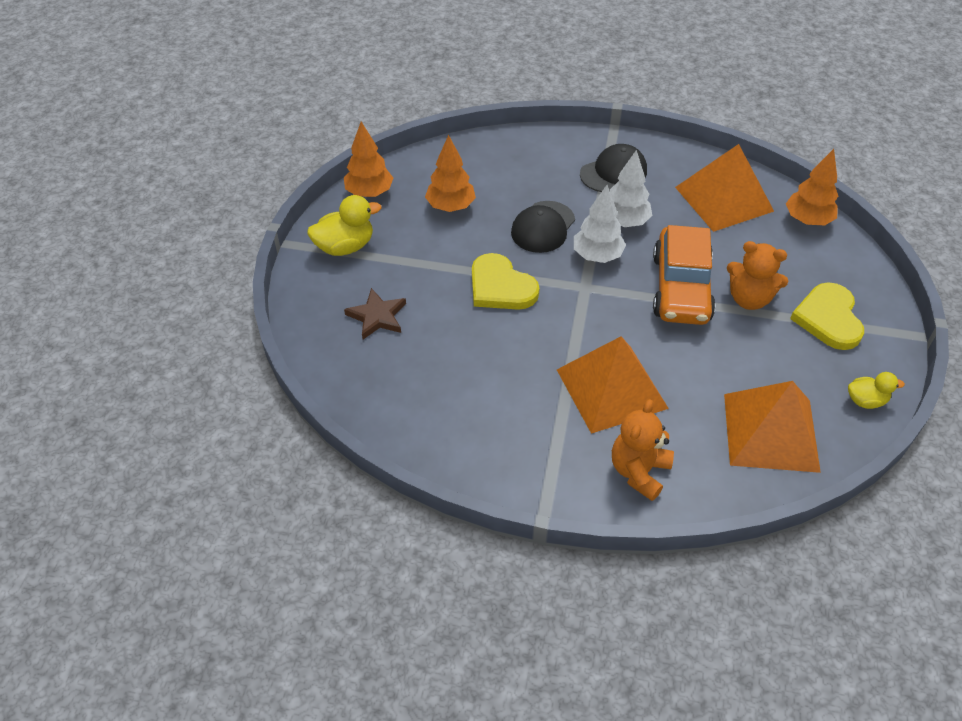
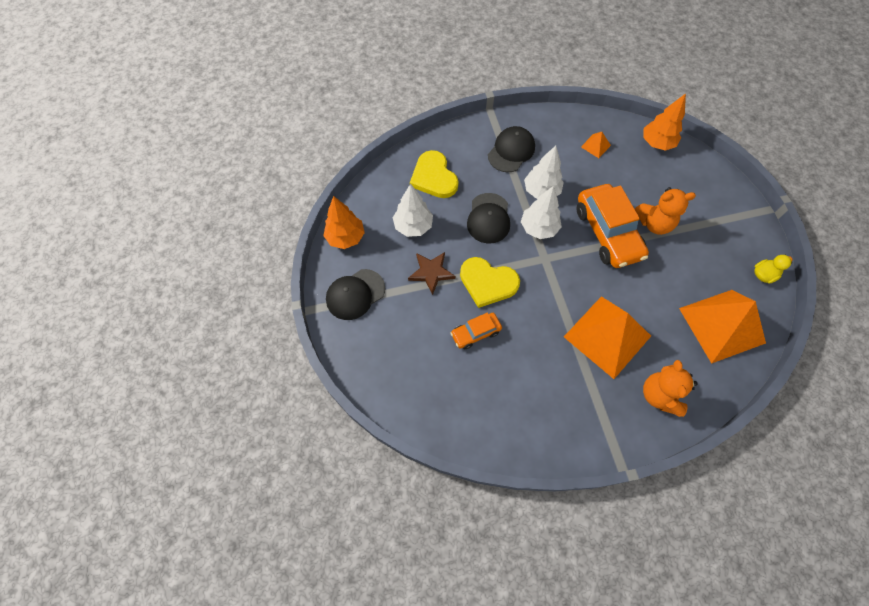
camera: 25 degrees left, 15 degrees up
yellow duck [307,195,381,256] -> black cap [326,269,385,320]
brown star [344,288,406,339] -> brown star moved to [408,252,455,295]
orange tree [425,135,476,212] -> white tree [393,183,433,237]
orange pyramid [675,144,774,232] -> orange pyramid [581,132,611,158], size x0.41
yellow heart [790,282,864,350] -> yellow heart moved to [410,150,459,198]
none -> orange car [450,313,502,349]

